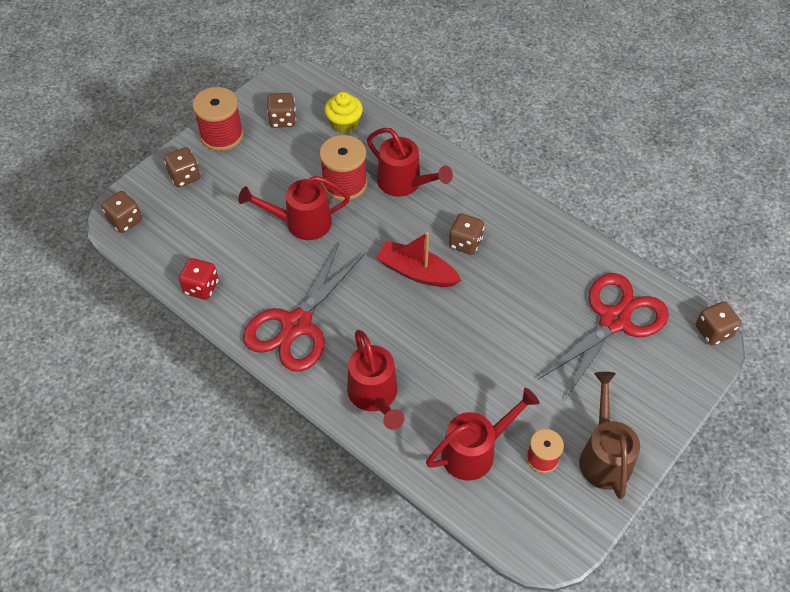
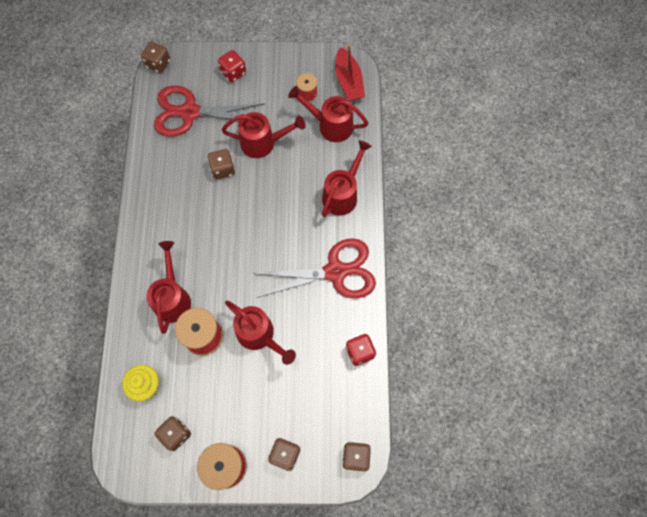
camera: 130 degrees left, 15 degrees up
red boat [376,232,461,287] -> red boat moved to [335,44,365,101]
brown dice [449,213,484,255] -> brown dice moved to [208,149,235,179]
brown watering can [579,372,640,499] -> none
none -> red dice [218,50,246,82]
none -> red watering can [221,112,306,158]

